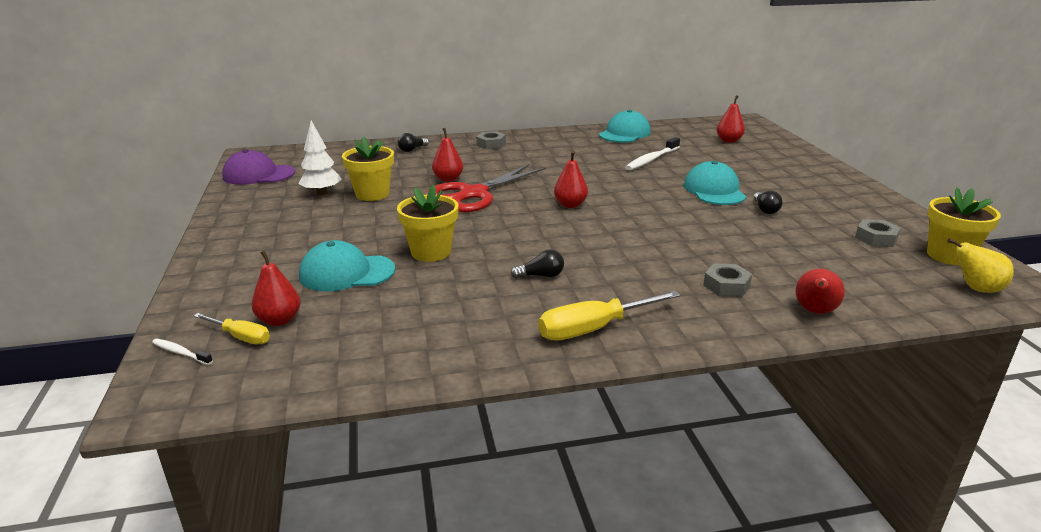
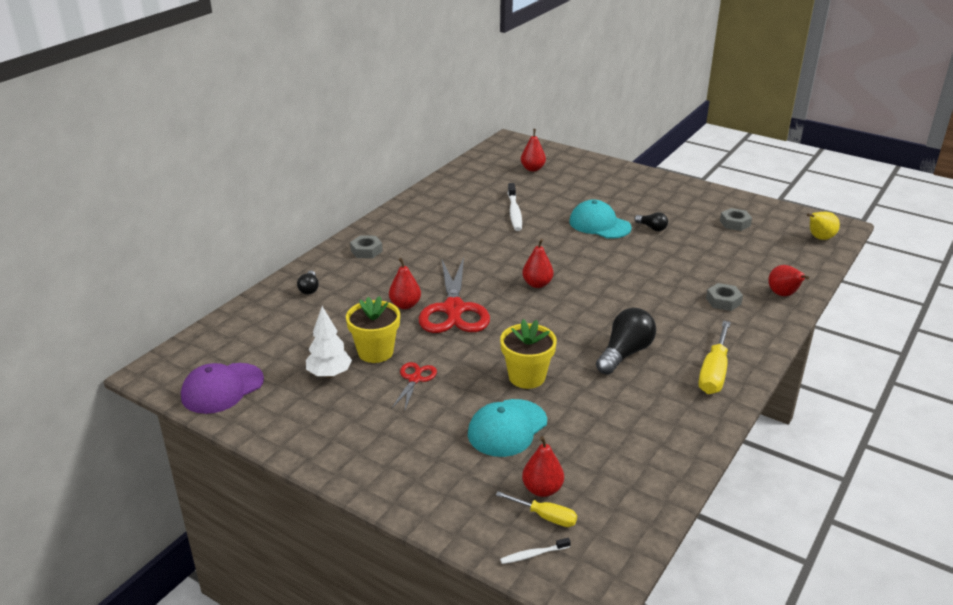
camera: 45 degrees left, 5 degrees up
yellow screwdriver [194,313,270,345] -> yellow screwdriver turned 45 degrees clockwise [496,491,577,527]
black light bulb [511,249,564,279] -> black light bulb [596,308,656,375], size x1.88
turquoise cap [599,110,651,143] -> none
yellow flower pot [927,187,1001,265] -> none
none -> red scissors [392,362,437,412]

